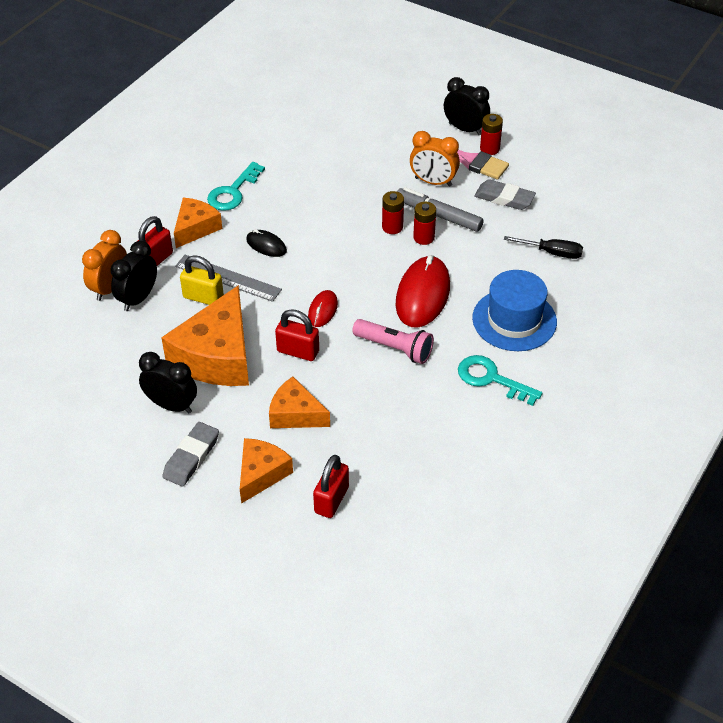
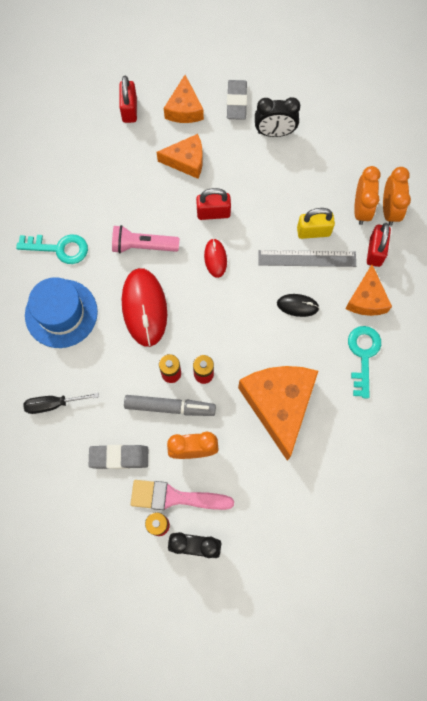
camera: 155 degrees right, 25 degrees up
black clock [110,241,157,311] -> orange clock [354,166,380,225]
orange cheese [161,285,249,386] -> orange cheese moved to [238,366,318,461]

